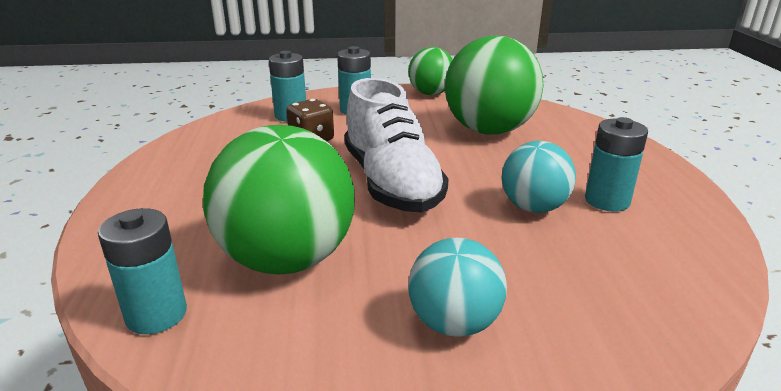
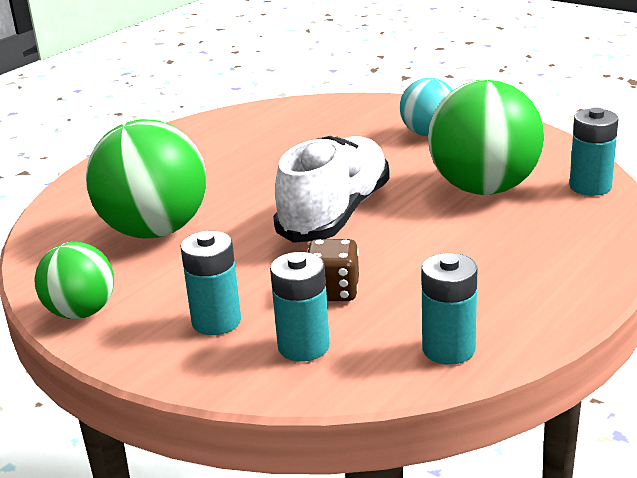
camera: 135 degrees left, 0 degrees up
turquoise ball [502,141,576,213] -> none
turquoise battery [585,117,648,212] -> turquoise battery moved to [422,253,477,365]

